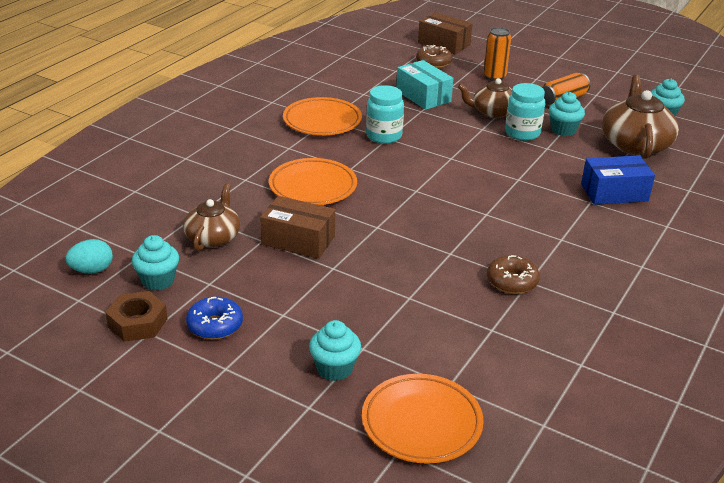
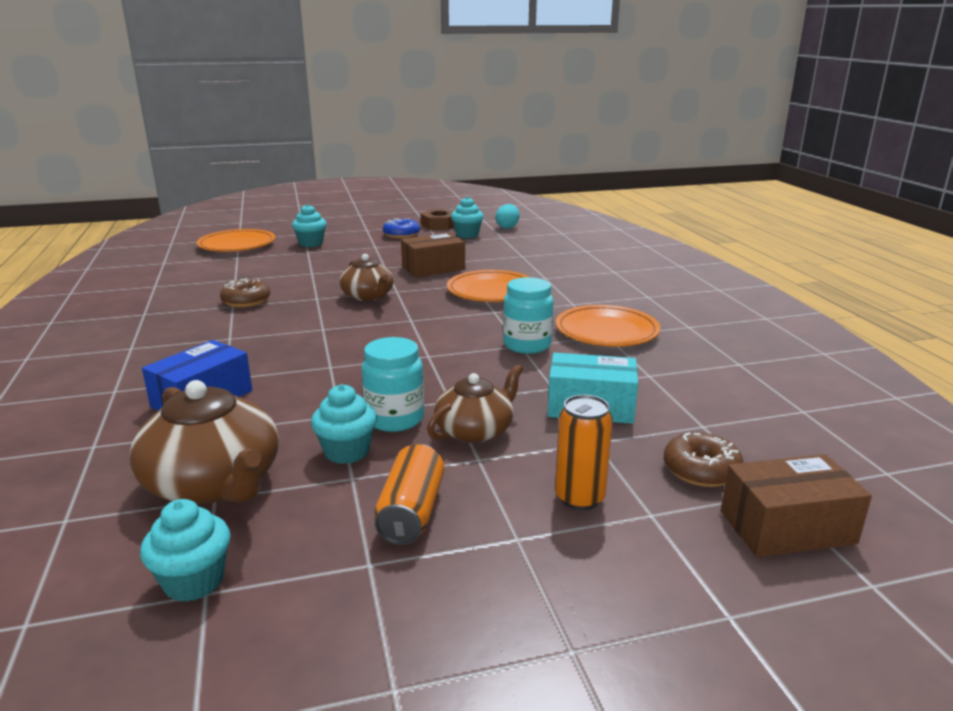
camera: 135 degrees right, 10 degrees down
brown teapot [183,183,240,251] -> brown teapot moved to [339,254,394,301]

